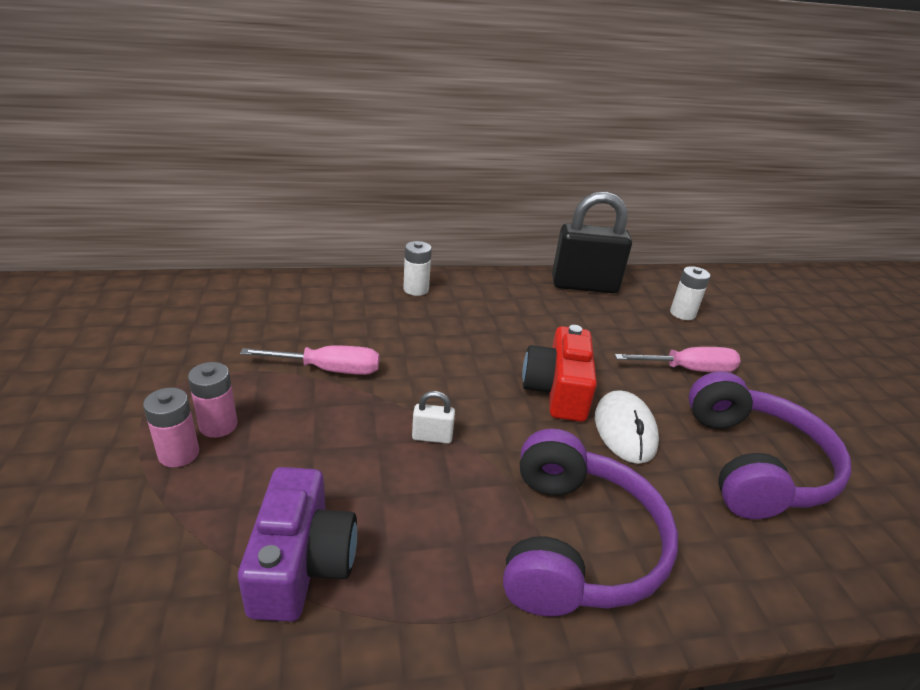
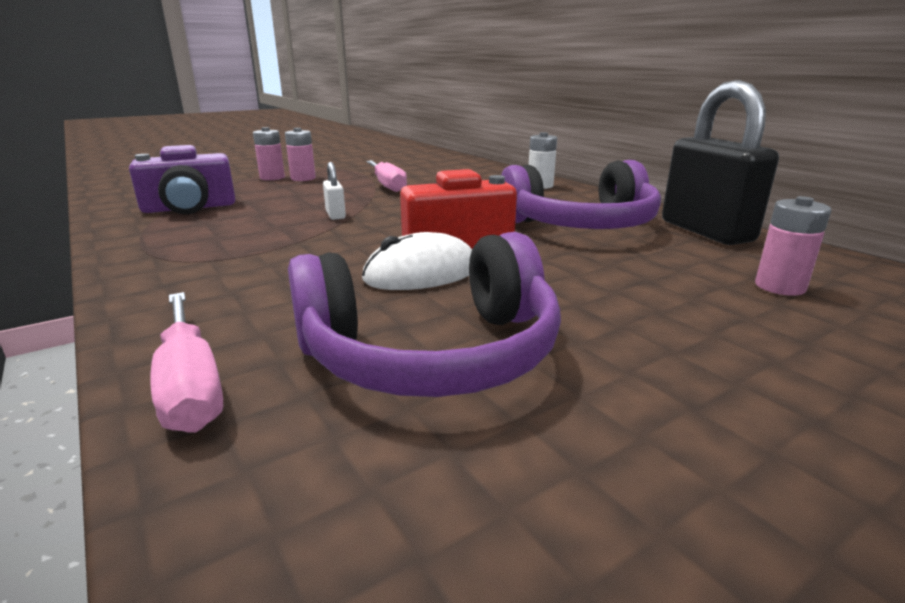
camera: 70 degrees right, 10 degrees down
purple headphones [503,429,678,616] -> purple headphones moved to [501,160,661,229]
pink screwdriver [615,347,741,372] -> pink screwdriver moved to [150,292,223,433]
white battery [670,266,710,320] -> pink battery [755,196,832,296]

